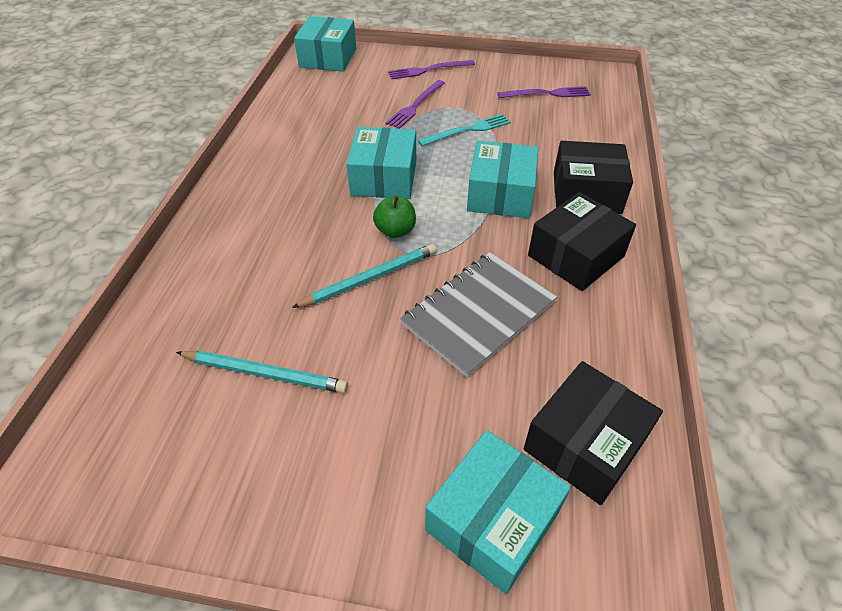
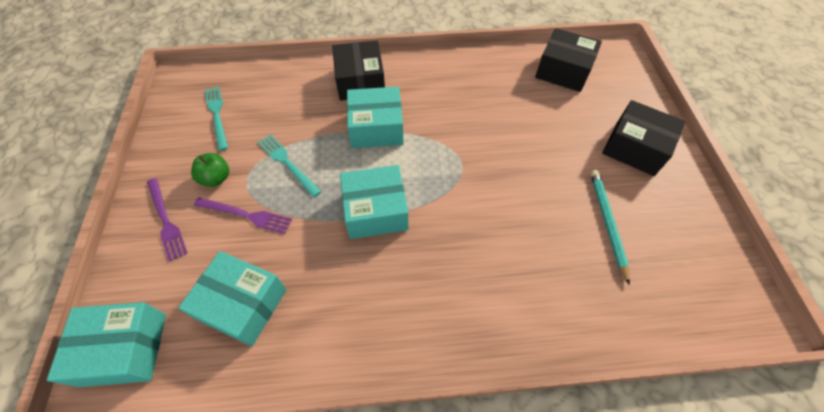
camera: 105 degrees left, 10 degrees up
turquoise pencil [292,244,437,308] -> none
green apple [373,196,416,238] -> green apple moved to [191,153,229,187]
grey notebook [400,252,557,378] -> none
turquoise box [425,430,571,594] -> turquoise box moved to [178,251,287,346]
purple fork [497,87,591,98] -> turquoise fork [205,86,228,151]
black box [528,192,636,291] -> black box moved to [602,100,685,176]

